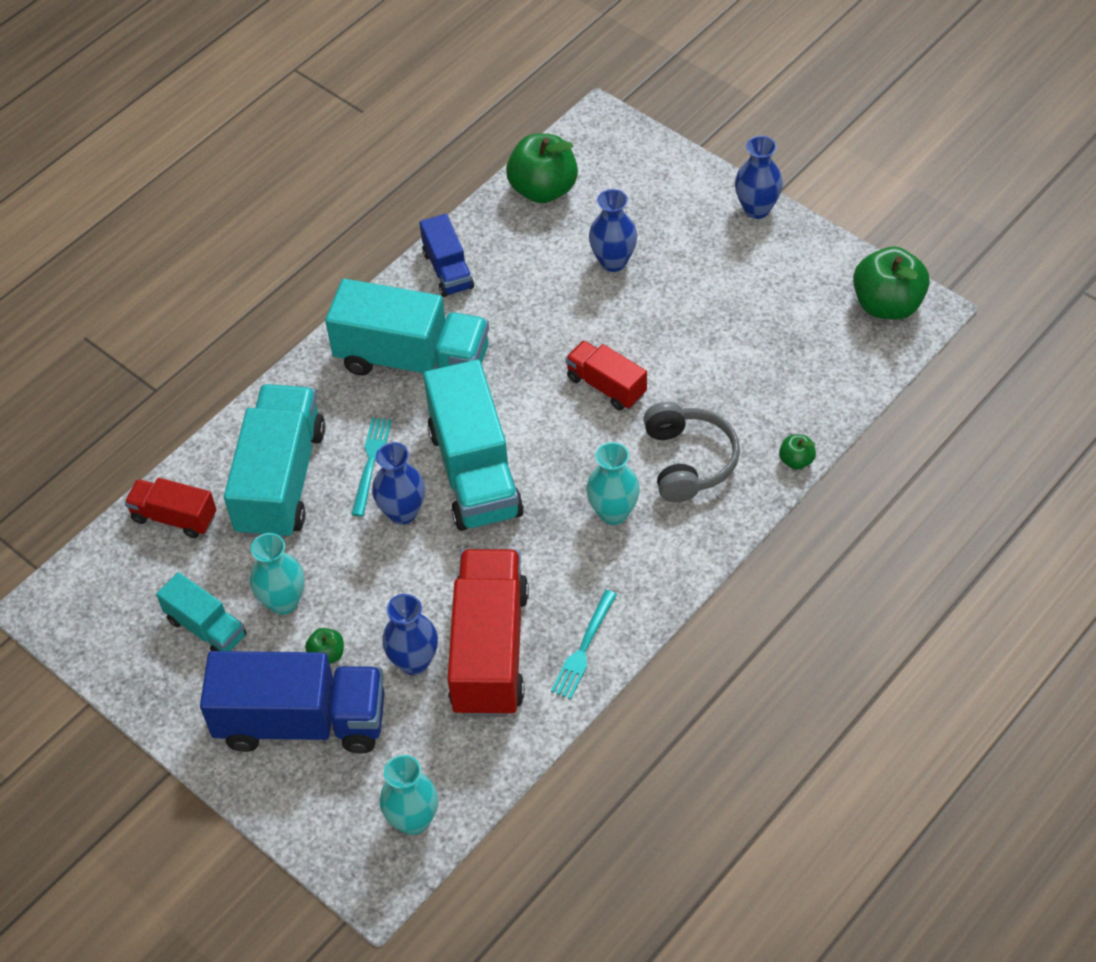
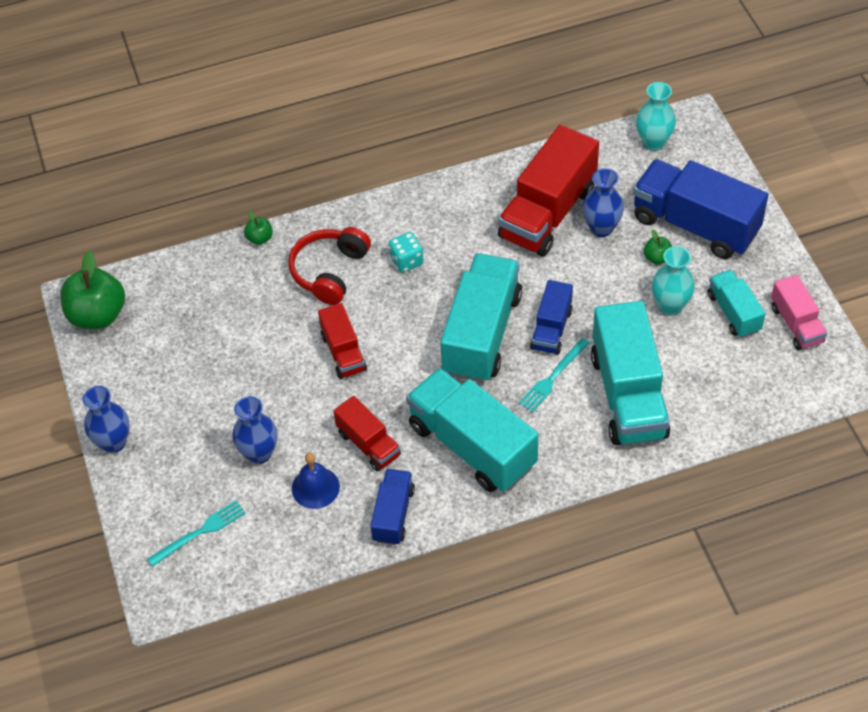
camera: 150 degrees left, 0 degrees up
red truck [124,478,216,538] -> red truck moved to [333,396,401,472]
turquoise truck [224,384,325,540] -> turquoise truck turned 45 degrees counterclockwise [591,301,670,445]
blue vase [372,442,425,525] -> blue truck [530,280,573,355]
green apple [506,134,578,203] -> none
turquoise fork [551,590,617,699] -> turquoise fork moved to [147,500,246,567]
turquoise vase [586,442,640,525] -> turquoise dice [388,232,424,273]
grey headphones [644,402,740,502] -> red headphones [288,227,371,305]
none -> blue bell [292,453,340,509]
none -> pink truck [771,275,827,350]

